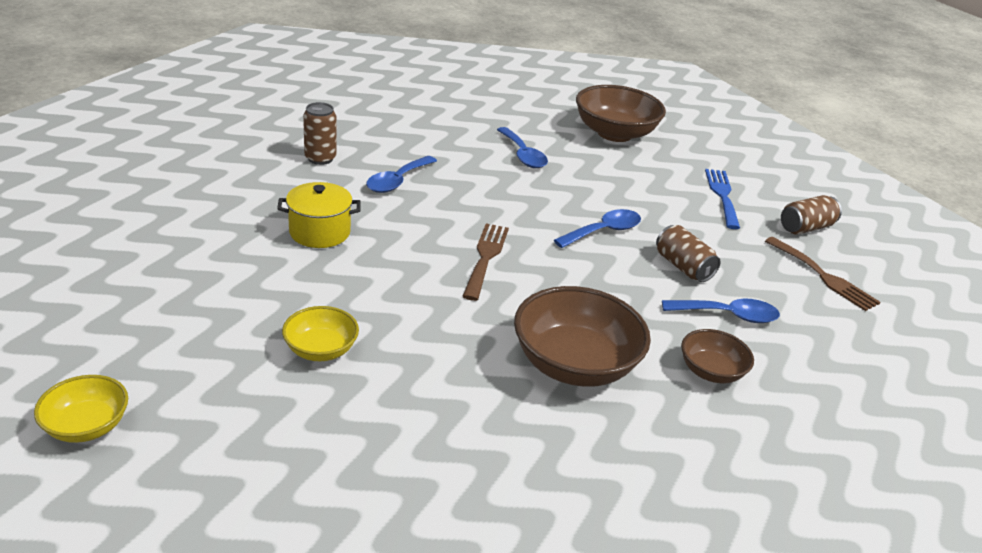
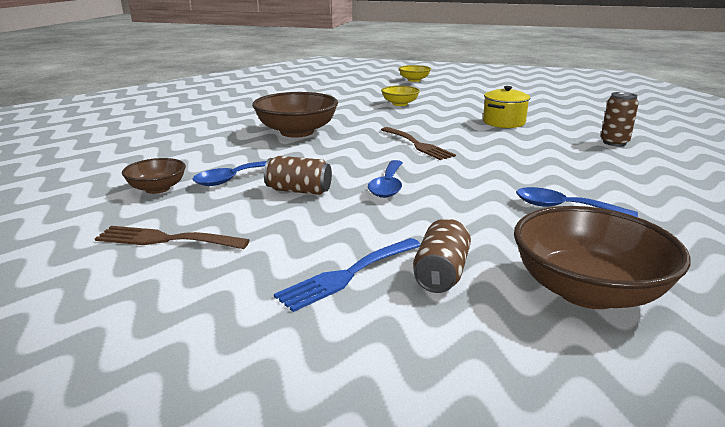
camera: 140 degrees right, 10 degrees down
blue spoon [366,156,437,193] -> none
brown bowl [681,329,754,383] -> brown bowl moved to [122,158,186,194]
blue fork [705,169,740,229] -> blue fork turned 90 degrees clockwise [274,238,421,312]
brown can [781,195,842,235] -> brown can moved to [413,218,471,293]

